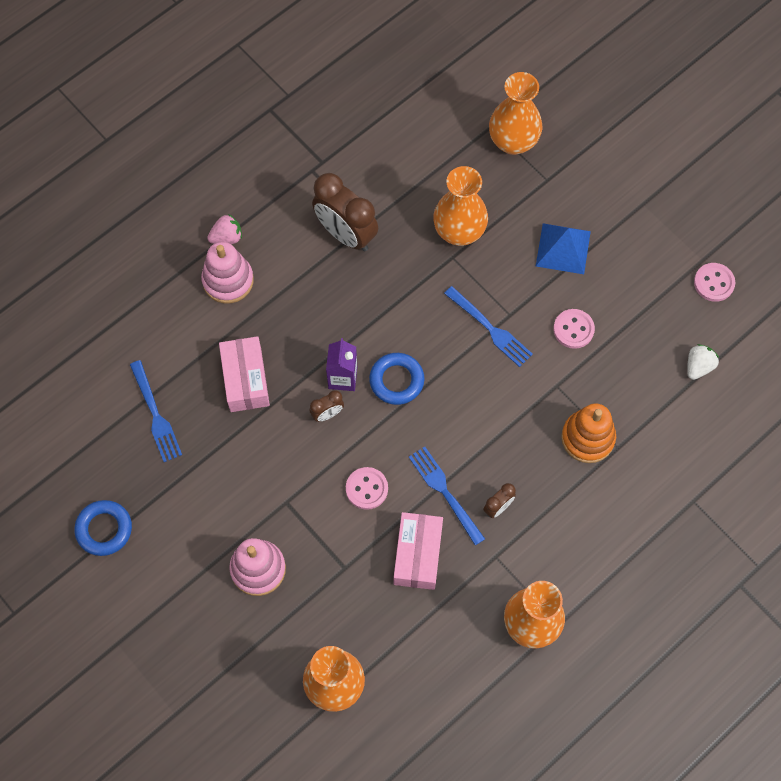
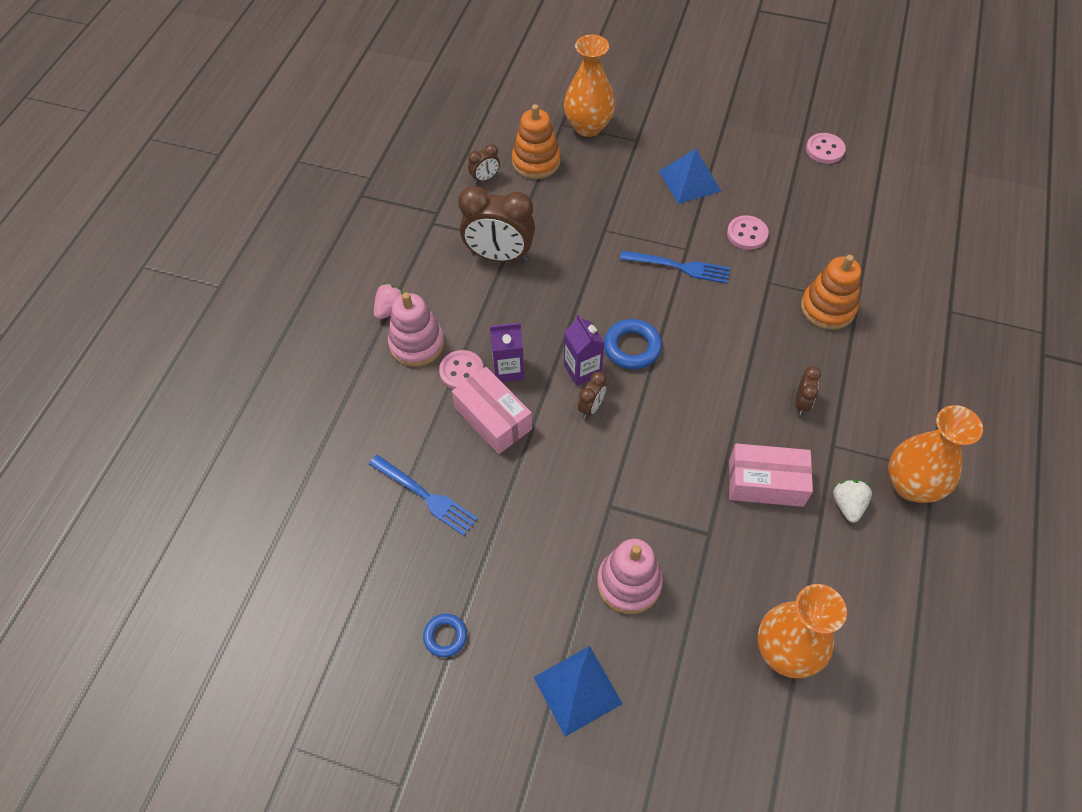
camera: 30 degrees left, 10 degrees down
blue ring [74,500,132,556] -> blue ring [423,614,467,657], size x0.63
pink button [346,467,388,510] -> pink button moved to [439,350,484,389]
pink box [393,512,443,590] -> pink box turned 60 degrees counterclockwise [729,443,813,507]
blue fork [409,447,485,545] -> none
orange vase [433,166,488,246] -> none
white strawberry [687,344,719,380] -> white strawberry moved to [833,479,872,523]
none -> brown clock [468,144,500,184]
none -> purple carton [490,323,524,382]
none -> orange stacking toy [512,104,561,179]
none -> blue pyramid [534,646,623,737]

